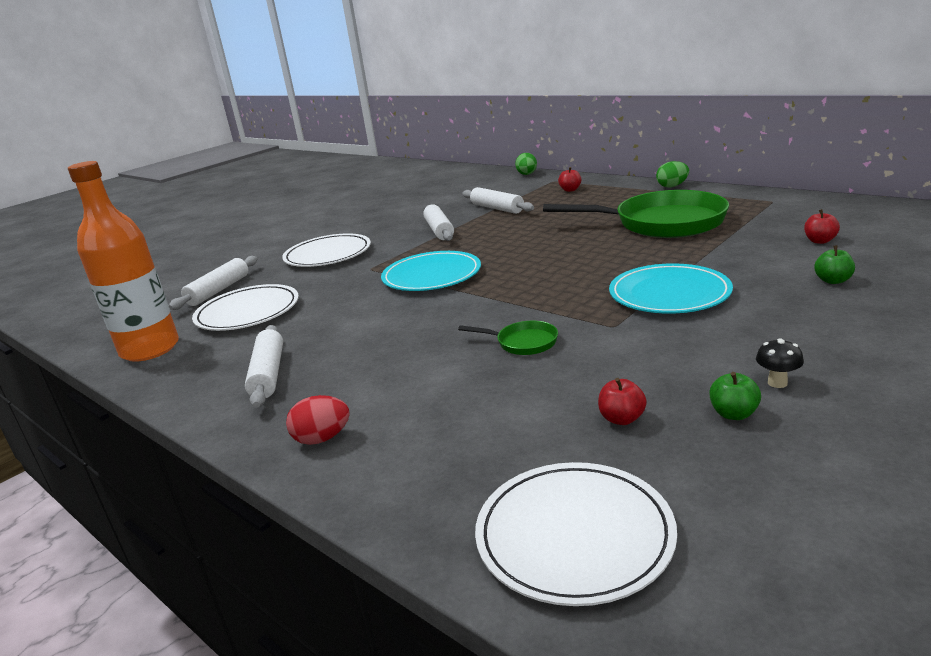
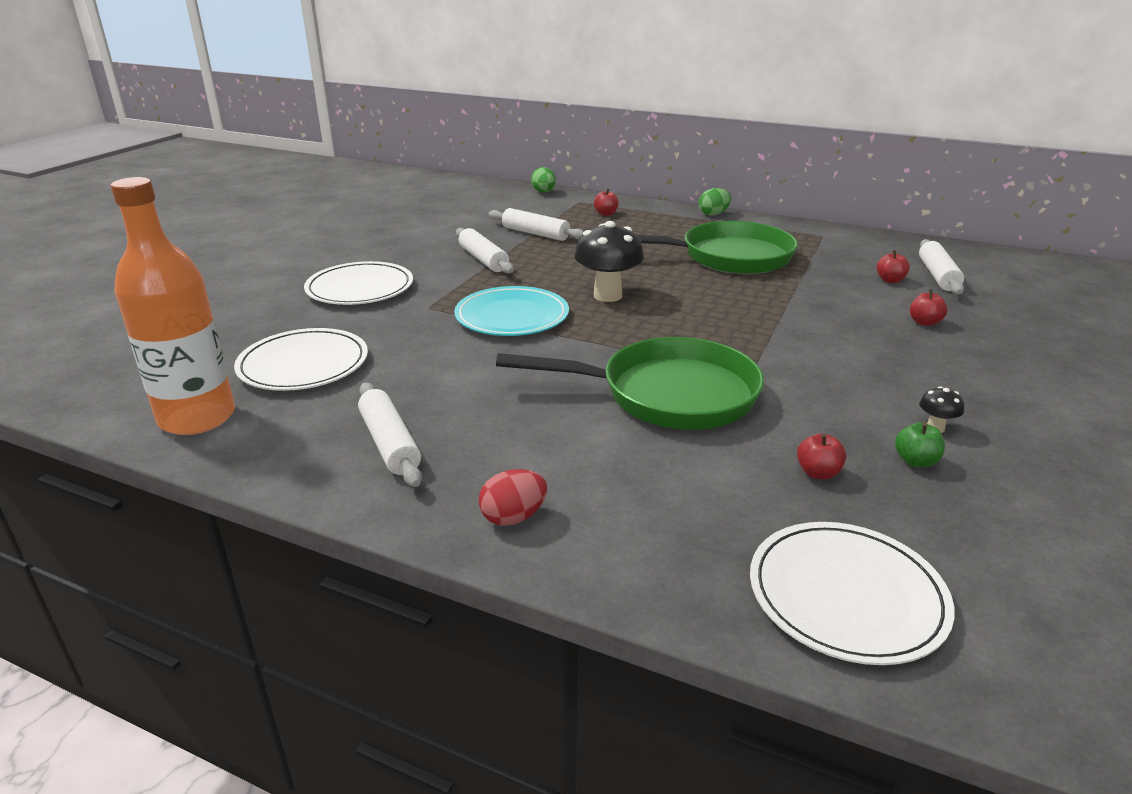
camera: 20 degrees left, 5 degrees up
white rolling pin [169,256,257,310] -> white rolling pin moved to [919,239,964,294]
green pan [458,321,558,355] -> green pan [496,337,764,430], size x2.40
turquoise plate [609,263,733,313] -> none
green apple [814,245,855,284] -> red apple [910,289,947,326]
none -> black mushroom [574,221,644,302]

